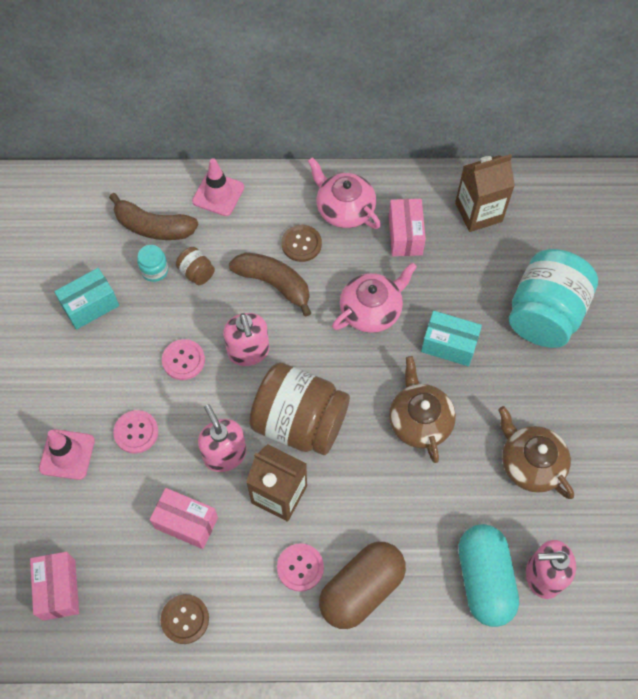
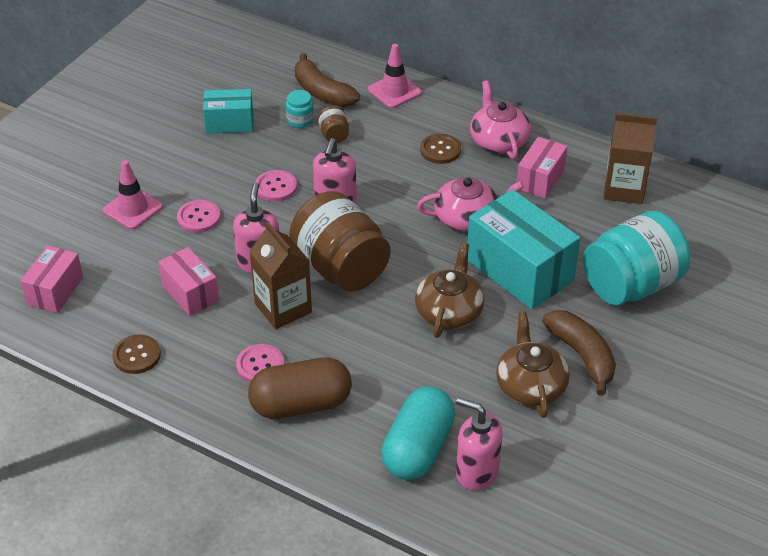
camera: 30 degrees right, 20 degrees down
brown banana [229,253,311,317] -> brown banana moved to [542,310,616,396]
turquoise box [421,311,482,366] -> turquoise box [467,189,580,309], size x1.77

